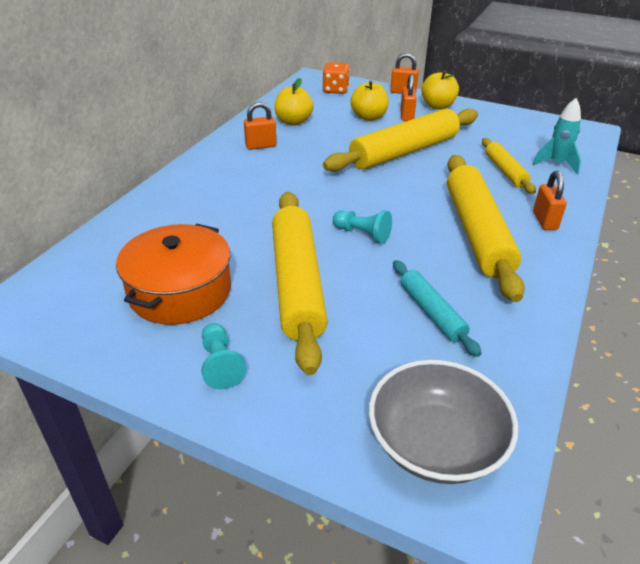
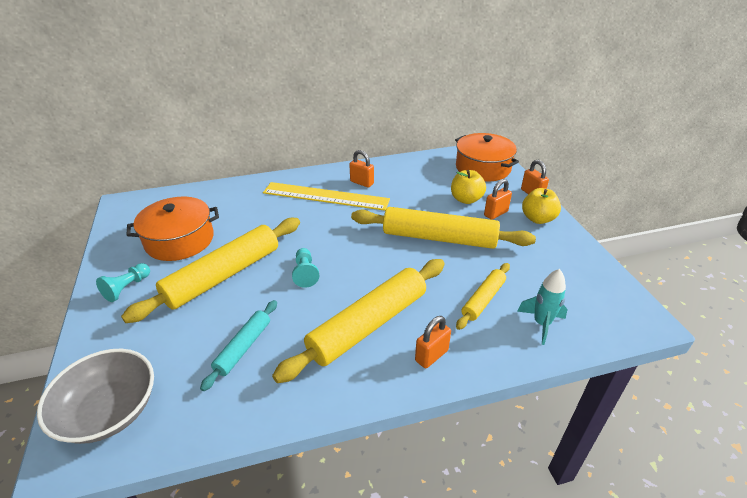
camera: 50 degrees right, 0 degrees up
yellow apple [274,78,313,126] -> none
orange dice [323,62,350,94] -> orange pot [455,133,519,182]
none -> yellow ruler [263,182,390,211]

